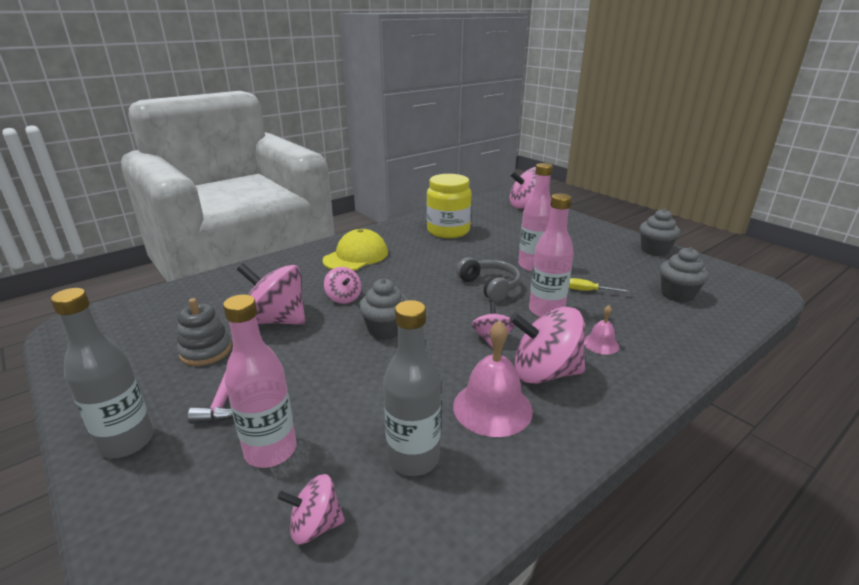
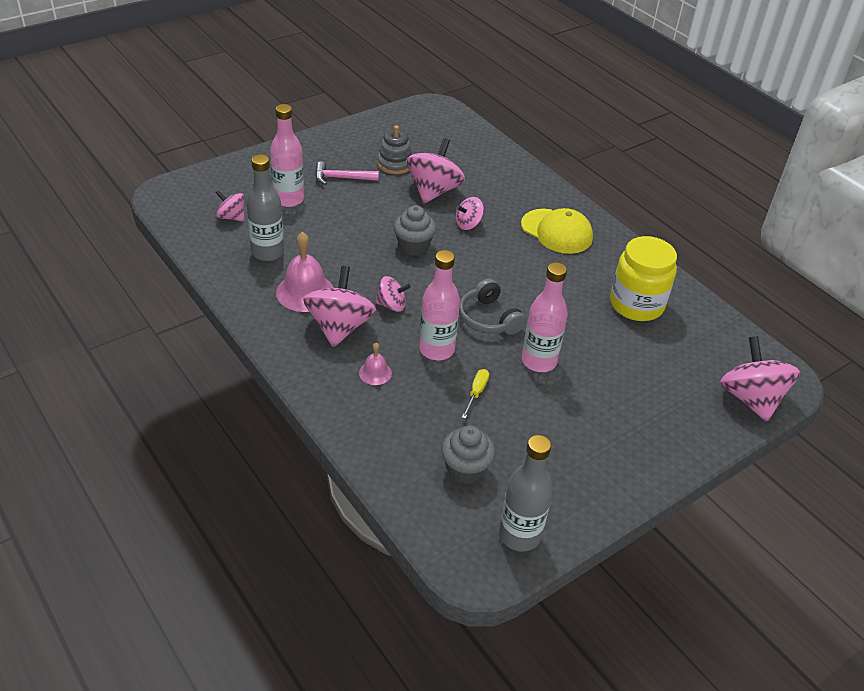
camera: 90 degrees right, 15 degrees up
grey bottle [50,288,154,458] -> grey bottle moved to [499,435,553,552]
pink spinning top [277,474,345,544] -> pink spinning top turned 60 degrees counterclockwise [216,190,245,222]
grey headphones [456,257,521,302] -> grey headphones turned 90 degrees clockwise [459,278,526,335]
grey cupcake [639,209,680,256] -> none

